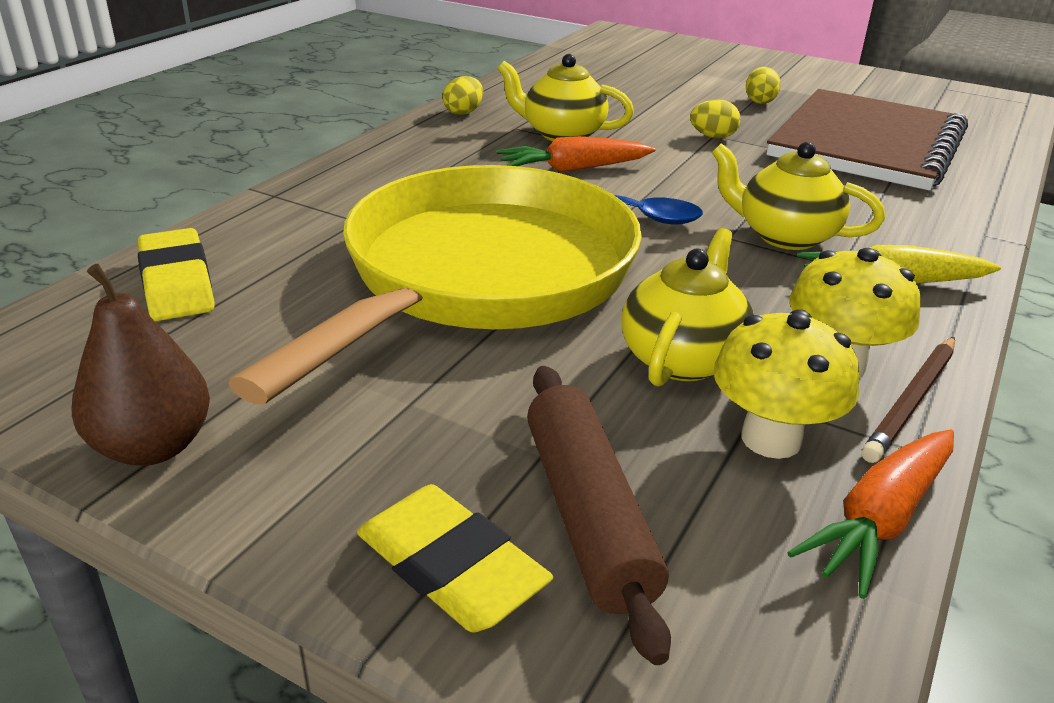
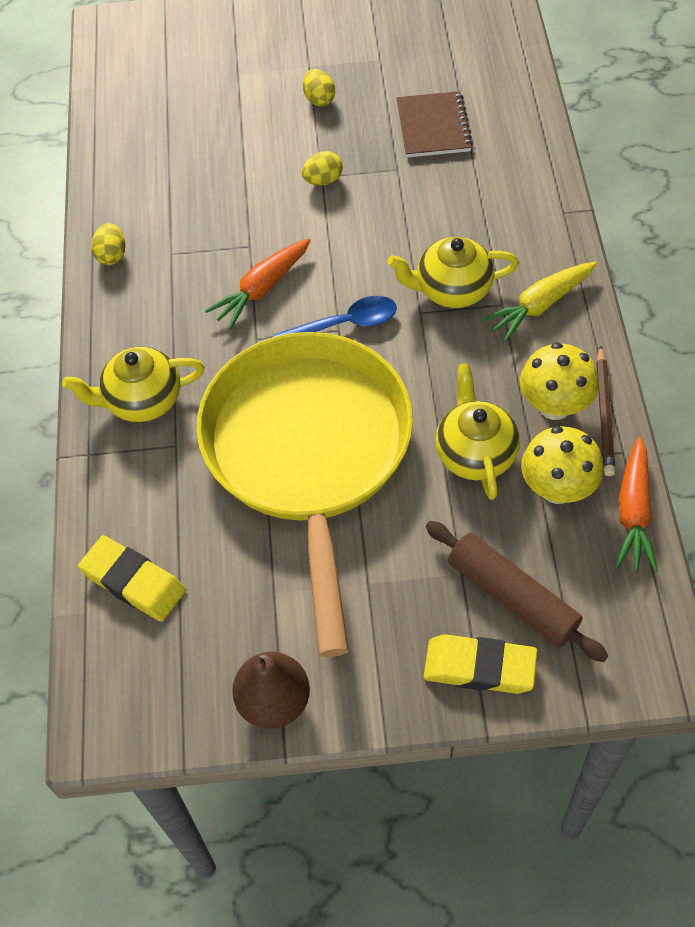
camera: 30 degrees left, 25 degrees up
yellow teapot [498,54,634,141] -> yellow teapot moved to [62,347,205,422]
brown notebook [767,89,968,190] -> brown notebook [397,91,473,158], size x0.50

